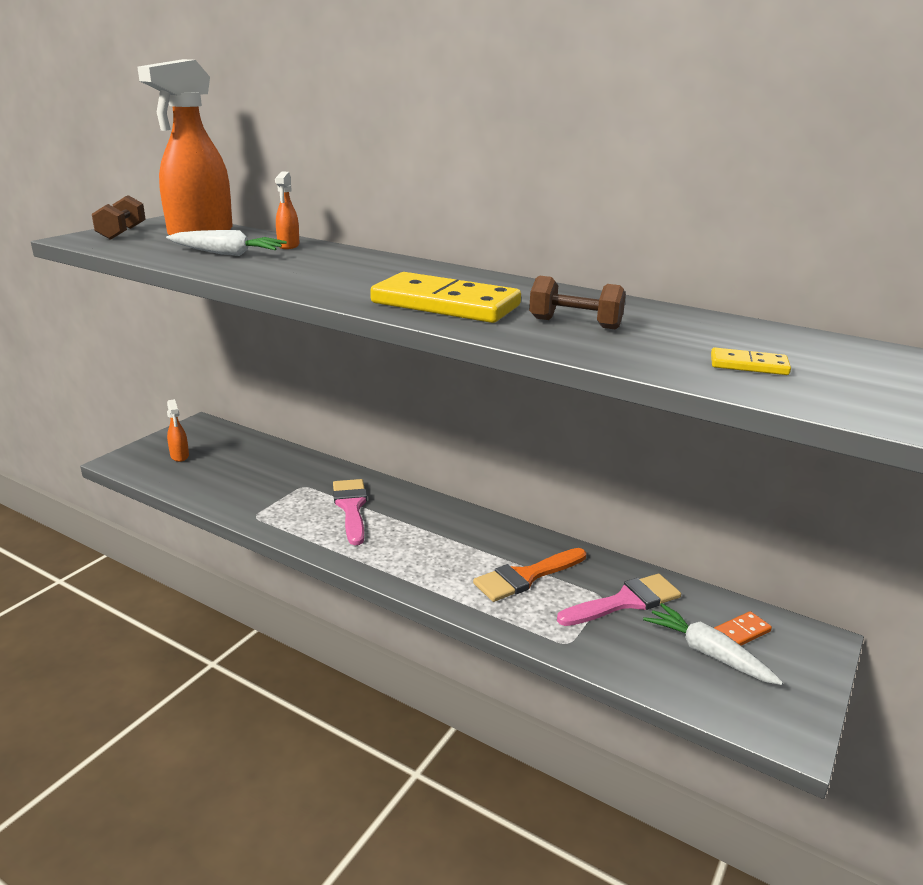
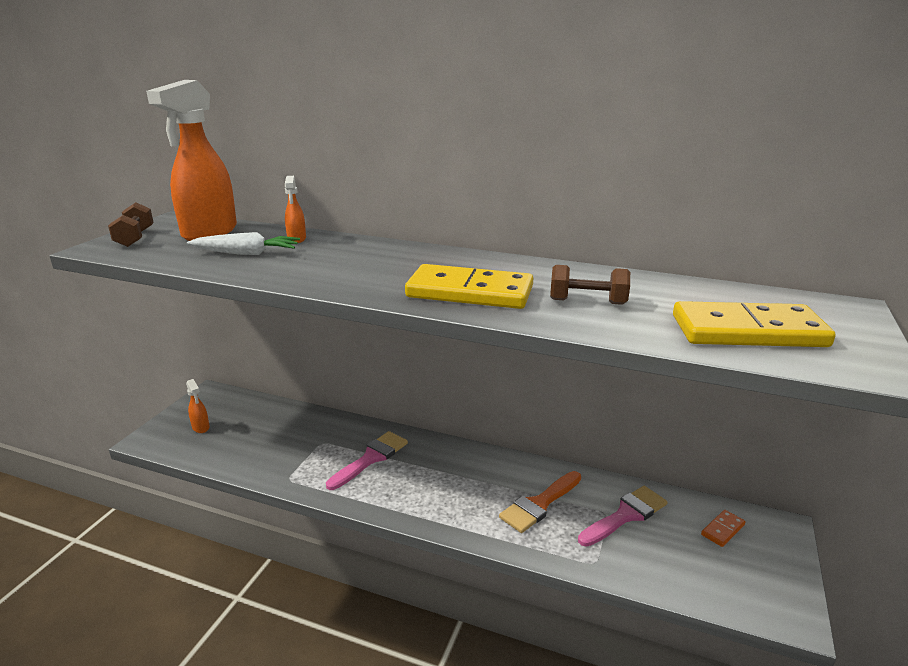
camera: 10 degrees left, 0 degrees up
pink brush [333,479,367,545] -> pink brush turned 60 degrees clockwise [326,431,408,490]
white carrot [643,603,783,685] -> none
yellow domino [711,347,791,375] -> yellow domino [673,301,836,347], size x2.24

